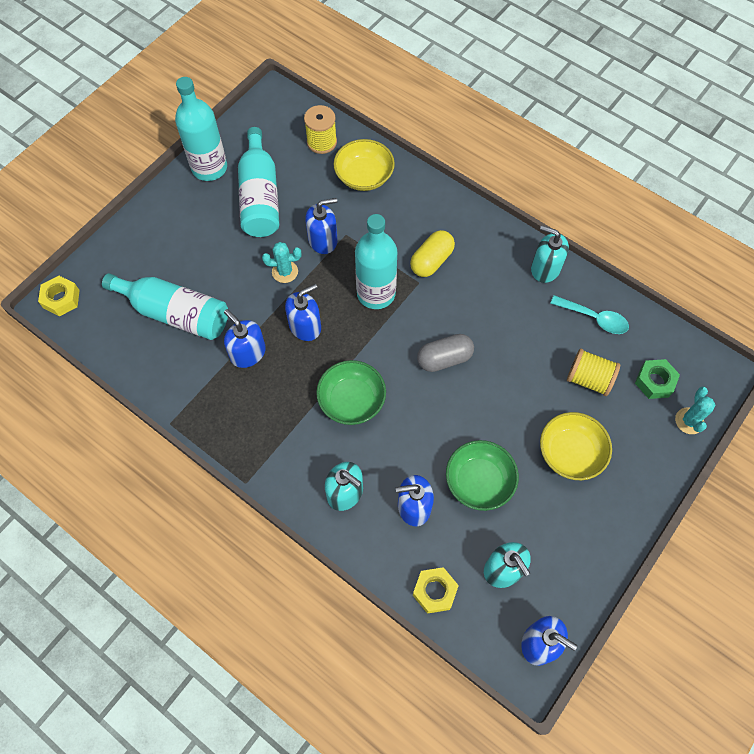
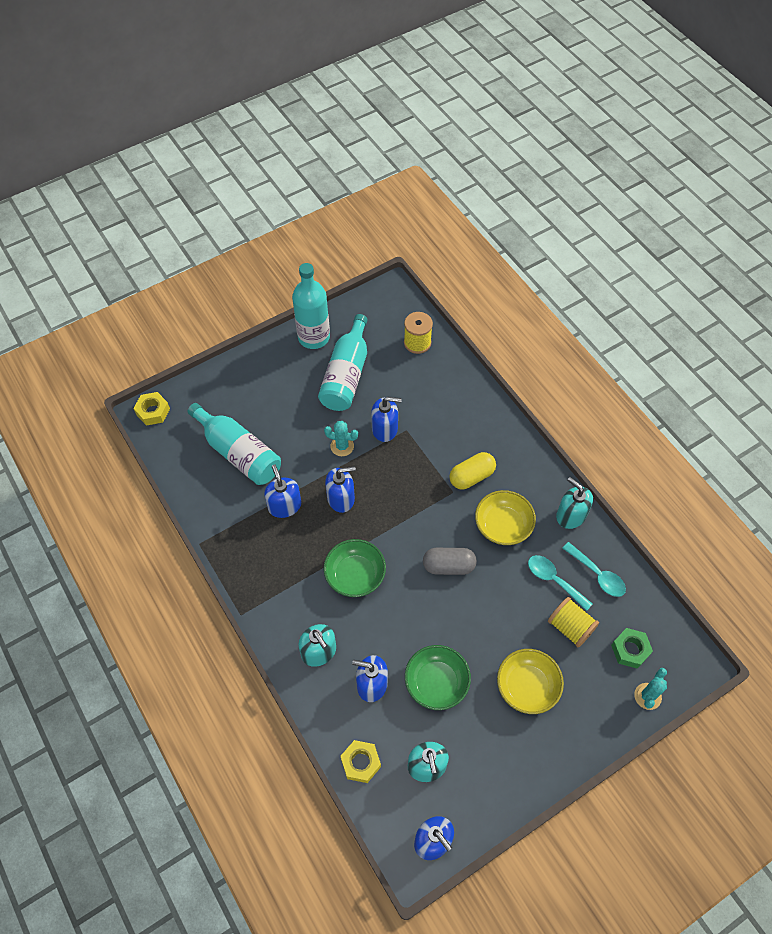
camera: 20 degrees right, 5 degrees down
yellow bowl [334,139,395,191] -> yellow bowl moved to [475,490,536,545]
turquoise bottle [355,214,397,309] -> none
none -> turquoise spoon [528,555,592,611]

